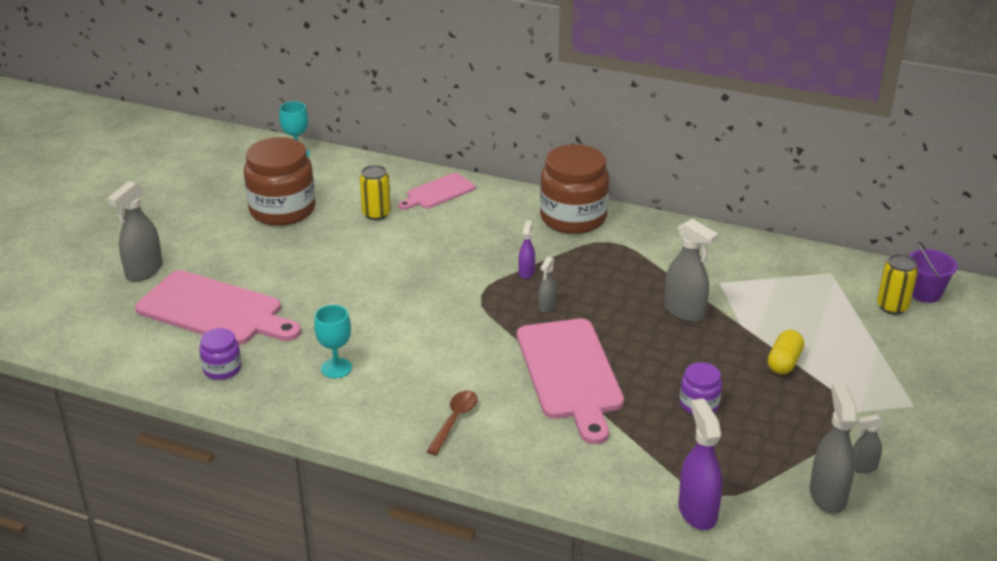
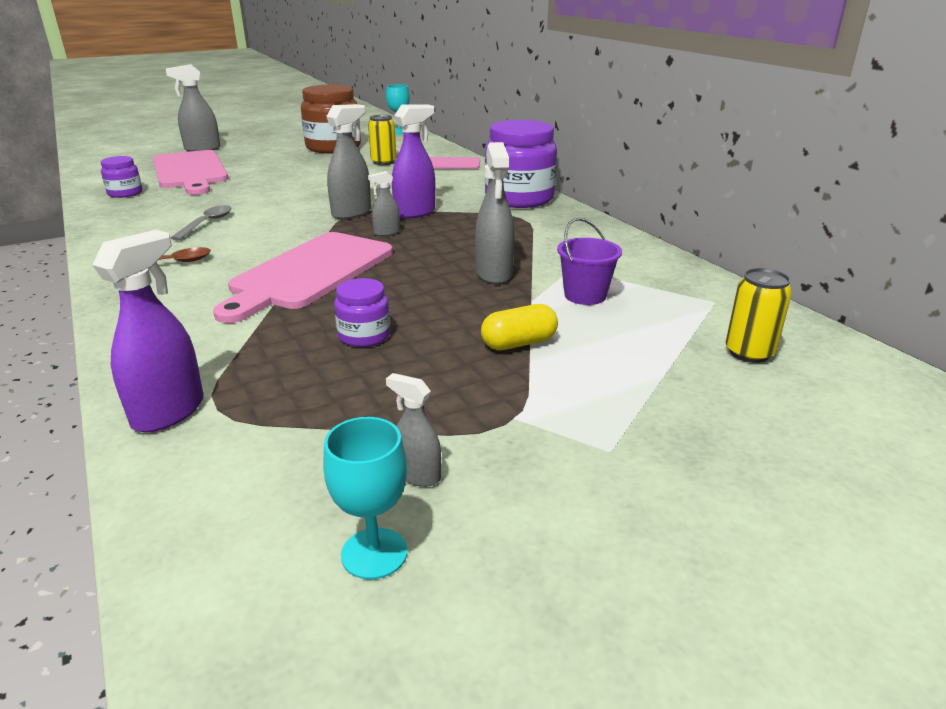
camera: 40 degrees right, 5 degrees down
turquoise goblet [314,305,352,378] -> turquoise goblet moved to [323,417,407,580]
purple spray bottle [518,220,535,279] -> purple spray bottle [392,104,435,219], size x1.82
brown jar [540,144,609,234] -> purple jar [485,120,557,208]
grey spray bottle [810,383,857,514] -> grey spray bottle moved to [326,104,371,219]
purple bucket [909,241,957,303] -> purple bucket moved to [557,218,622,305]
none -> grey spoon [171,205,231,240]

